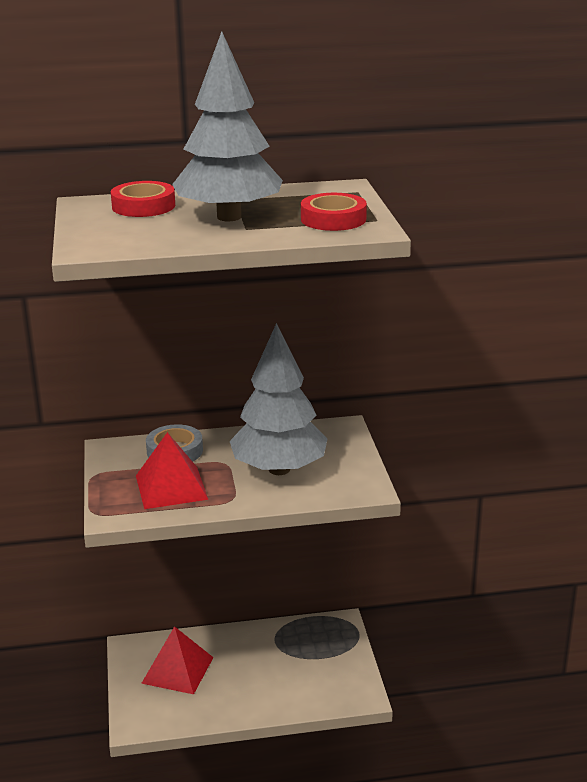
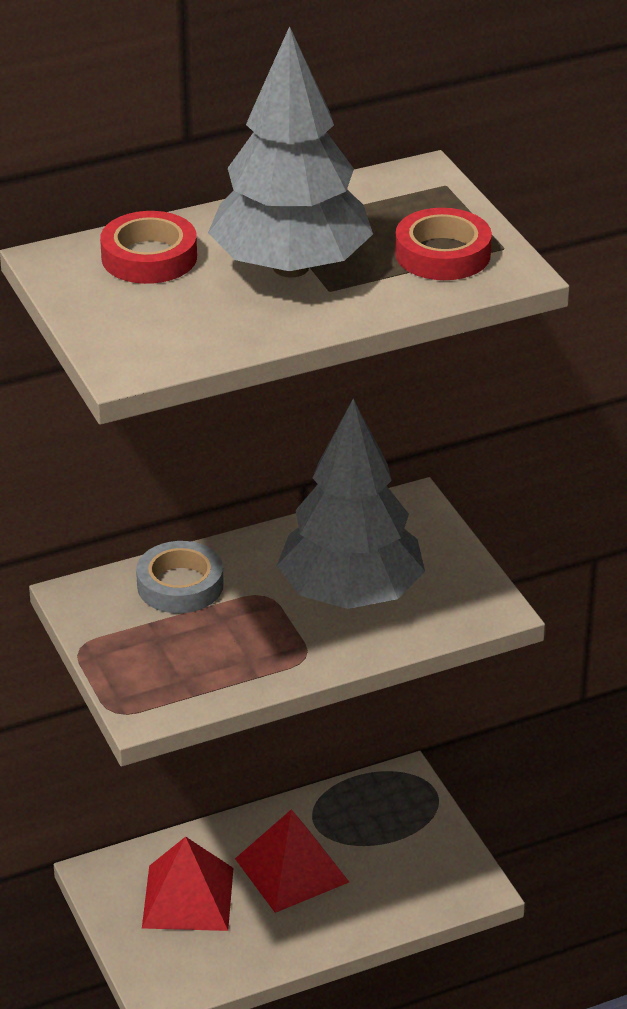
camera: 15 degrees left, 10 degrees up
red pyramid [136,432,208,509] -> red pyramid moved to [235,809,349,913]

